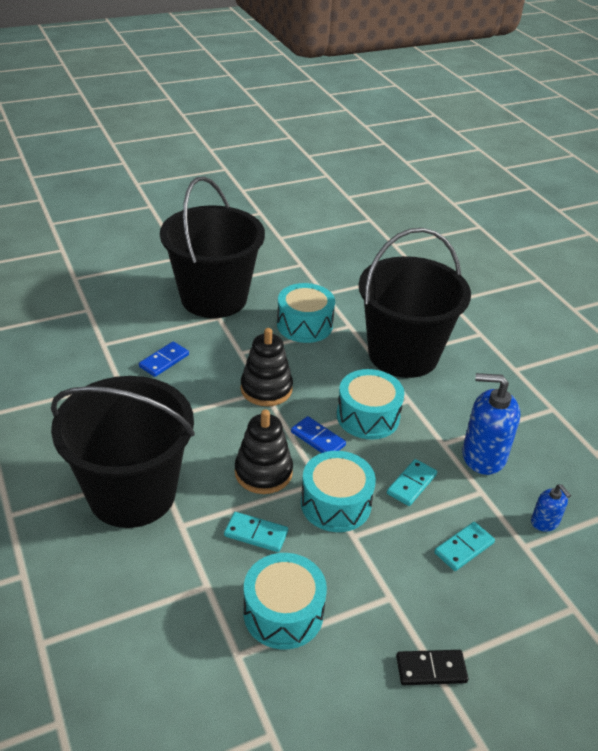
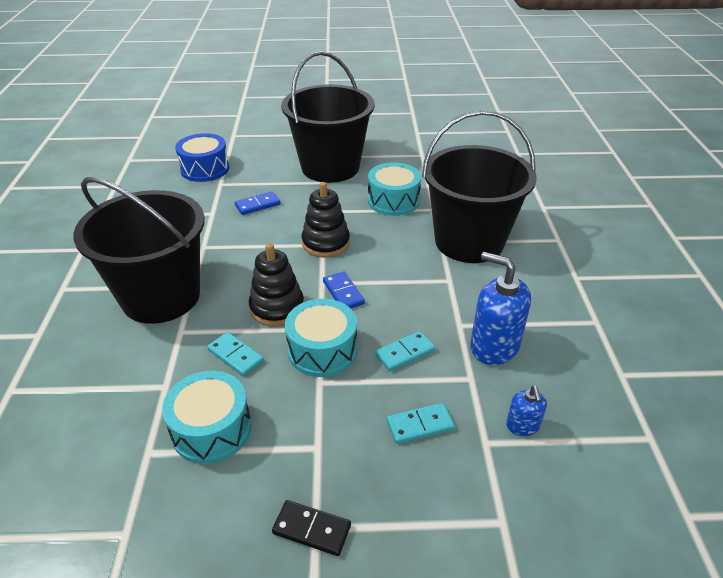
camera: 25 degrees right, 0 degrees up
turquoise drum [337,369,404,439] -> none
none -> blue drum [175,133,229,182]

